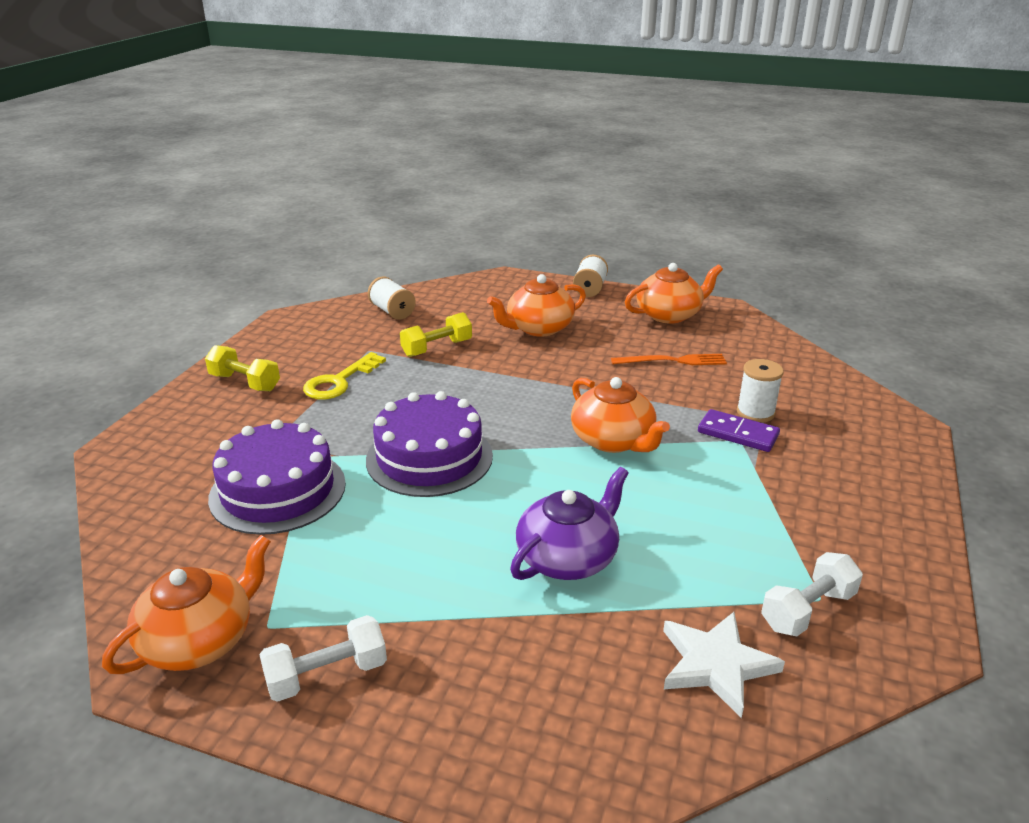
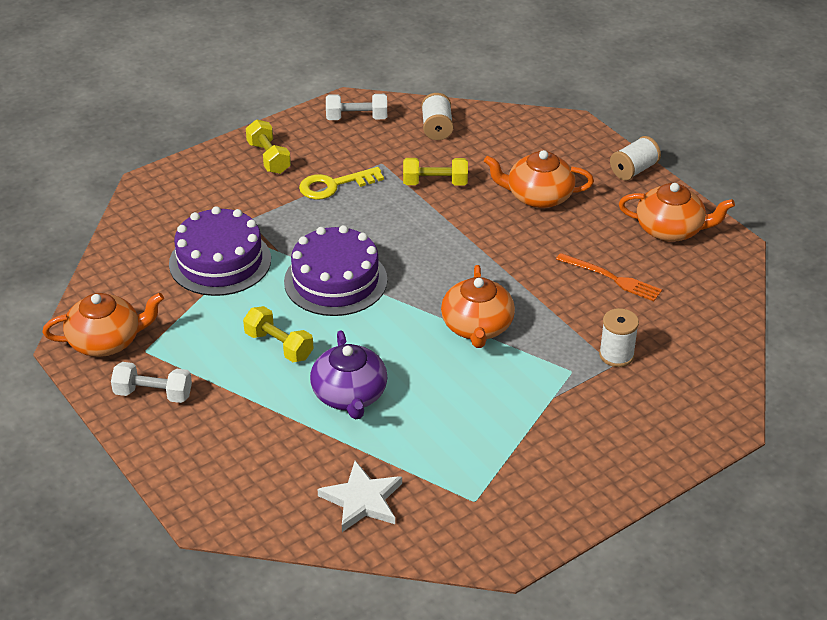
camera: 35 degrees right, 10 degrees up
purple teapot [510,467,629,580] -> purple teapot turned 90 degrees clockwise [310,330,387,419]
purple domino [698,409,780,452] -> none
white dumbbell [761,552,863,636] -> white dumbbell moved to [326,94,387,120]
none -> yellow dumbbell [243,306,314,362]

